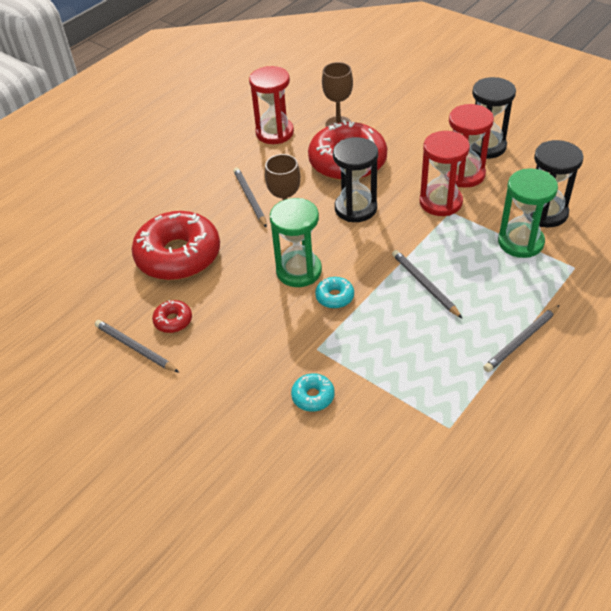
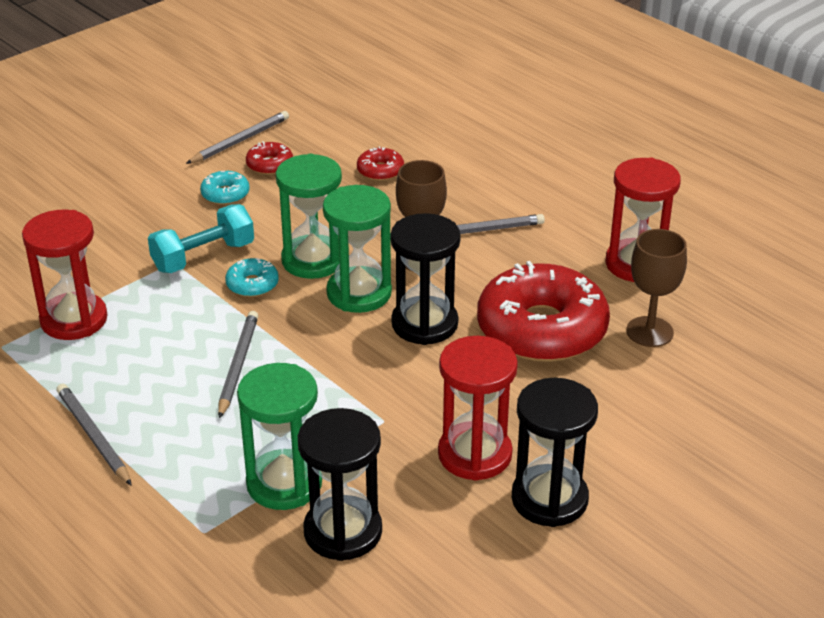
camera: 95 degrees right, 10 degrees down
red donut [132,211,220,280] -> red donut [357,146,404,181], size x0.42
turquoise donut [291,373,335,412] -> turquoise donut moved to [200,171,249,205]
grey pencil [392,250,463,319] -> grey pencil turned 60 degrees counterclockwise [218,311,258,419]
red hourglass [420,131,470,216] -> red hourglass moved to [22,210,108,340]
none -> turquoise dumbbell [148,204,254,273]
none -> green hourglass [323,185,392,313]

